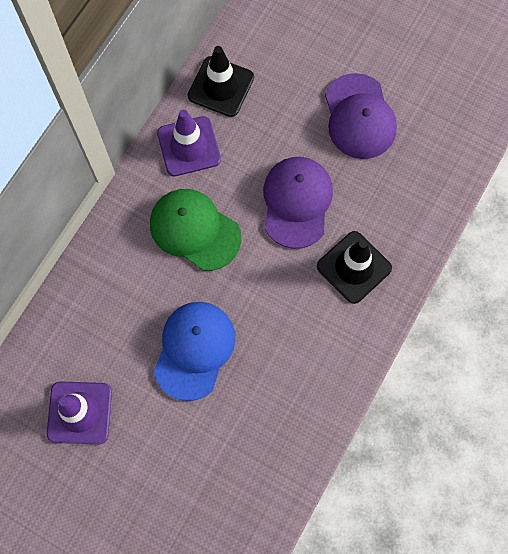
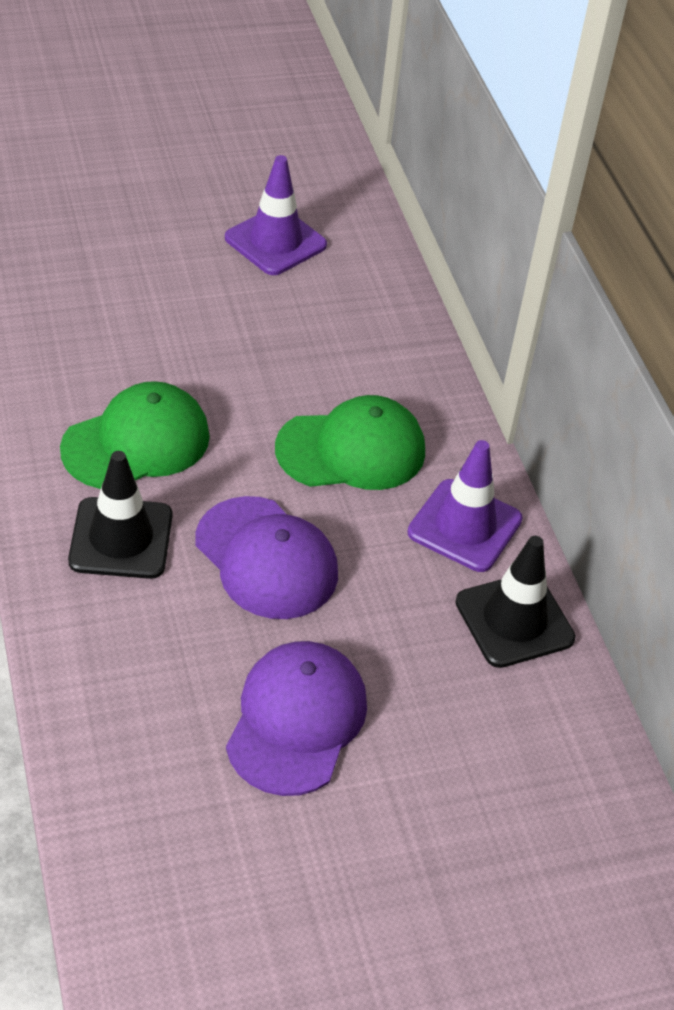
camera: 130 degrees right, 25 degrees down
blue cap [154,302,236,401] -> none
purple cap [325,73,397,159] -> purple cap turned 75 degrees clockwise [226,641,367,796]
none -> green cap [60,381,210,489]

